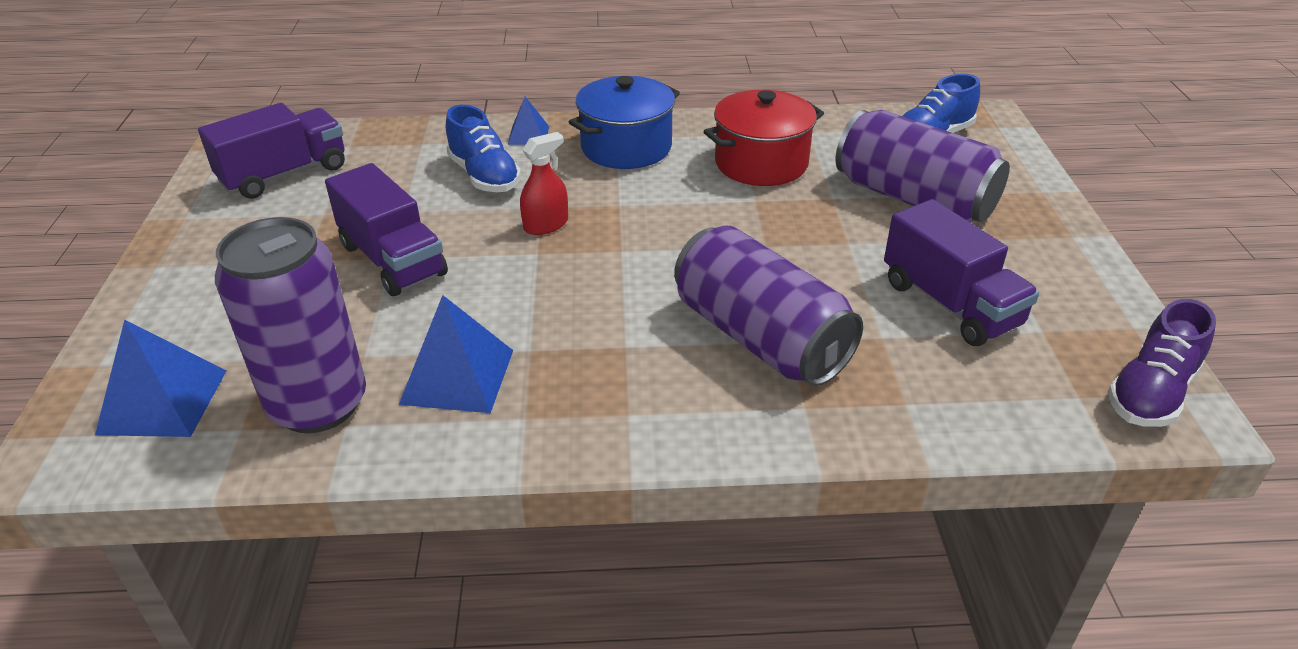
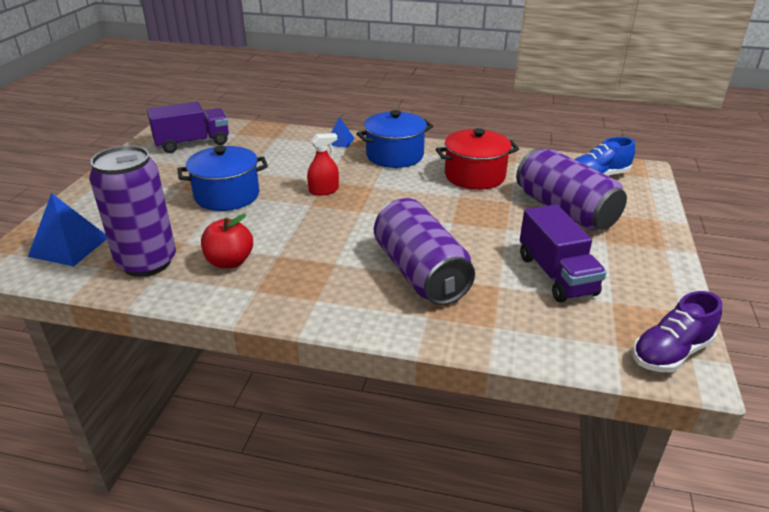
camera: 15 degrees right, 5 degrees down
purple truck [325,163,448,296] -> blue pot [177,146,268,211]
blue pyramid [399,295,513,413] -> red apple [201,214,253,269]
blue shoe [446,105,521,192] -> none

